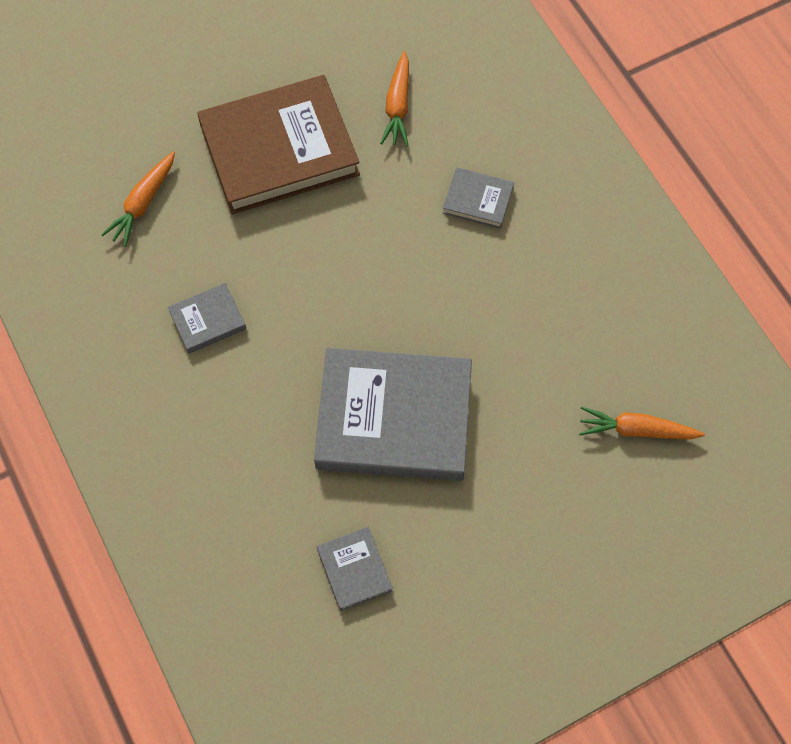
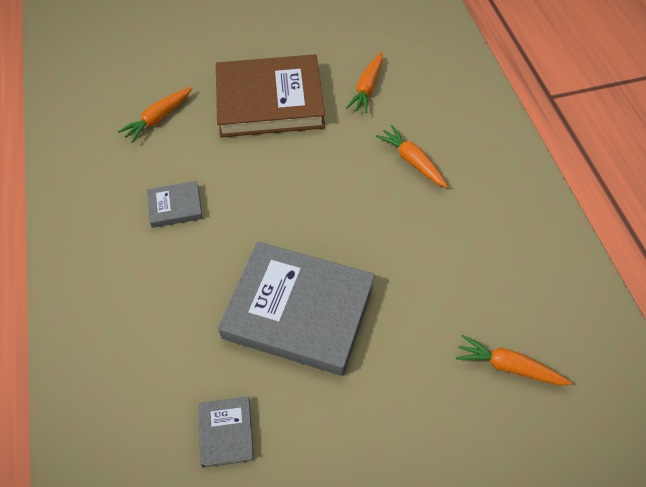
camera: 15 degrees right, 10 degrees down
grey book [443,167,514,229] -> orange carrot [376,125,448,188]

